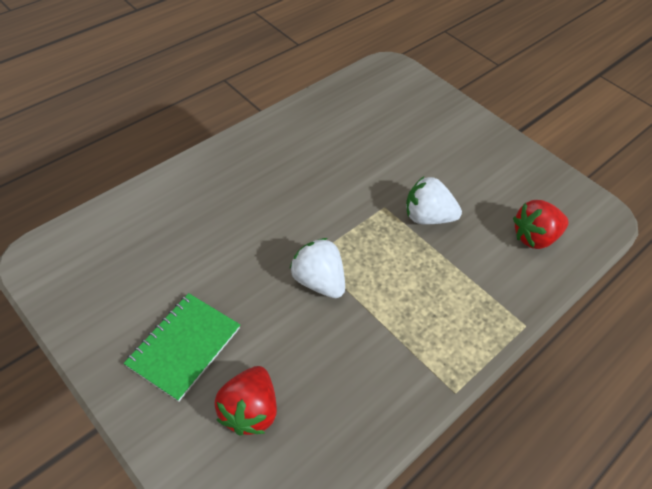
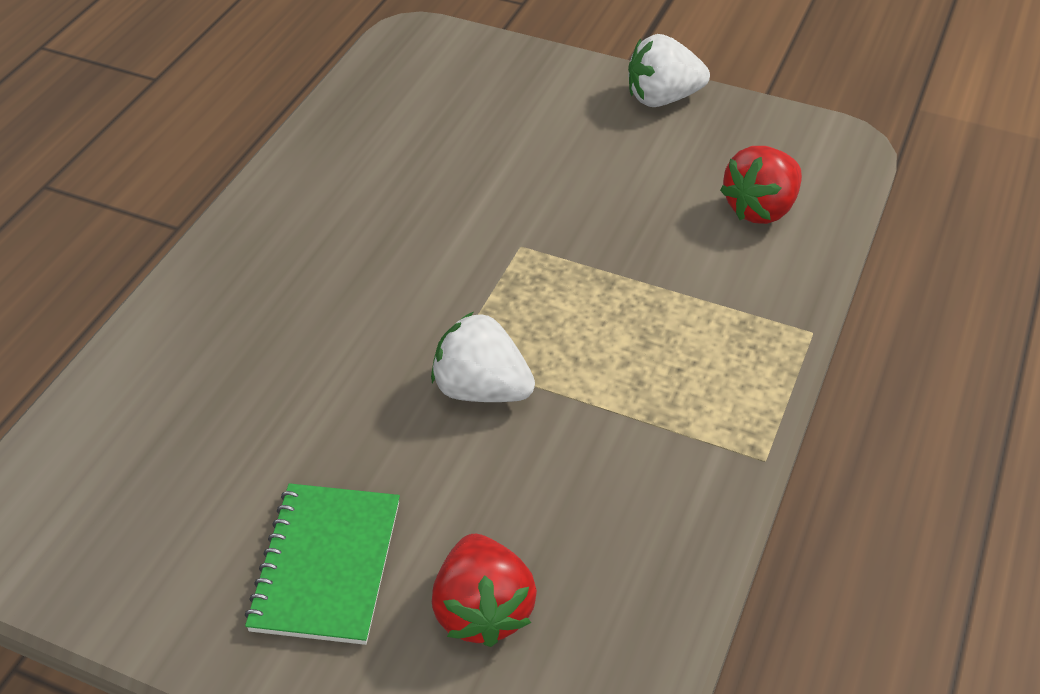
camera: 20 degrees left, 5 degrees down
white strawberry [406,176,462,224] -> white strawberry moved to [628,34,710,107]

